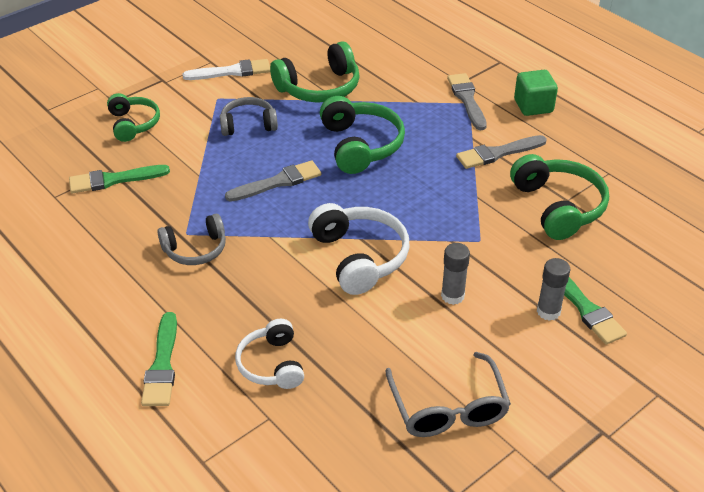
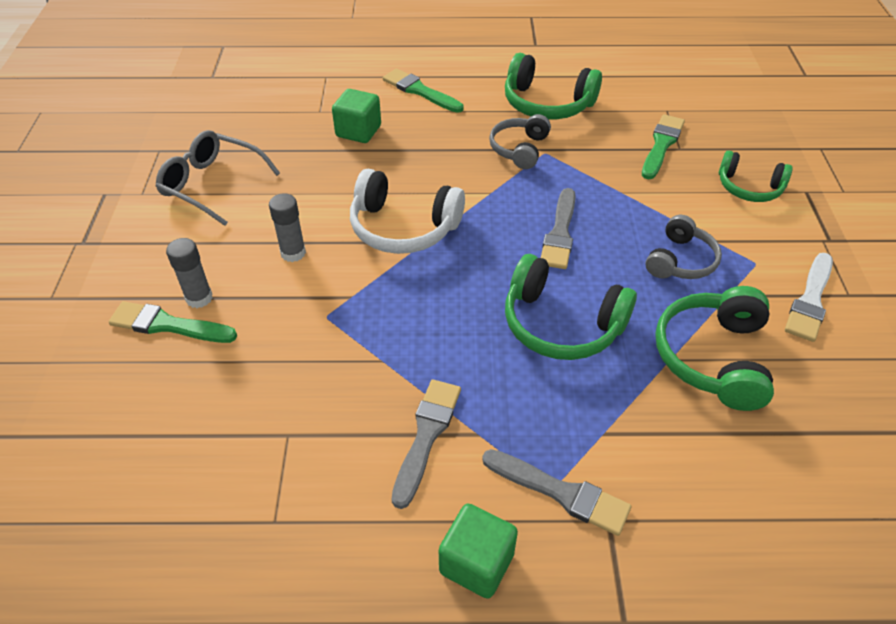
camera: 130 degrees right, 5 degrees up
white headphones [235,319,304,389] -> green cube [332,89,381,143]
green headphones [510,154,609,240] -> green headphones moved to [505,53,602,119]

